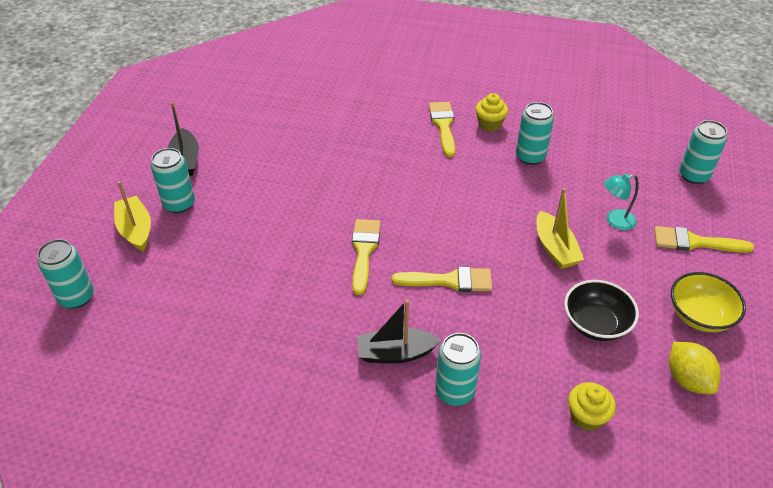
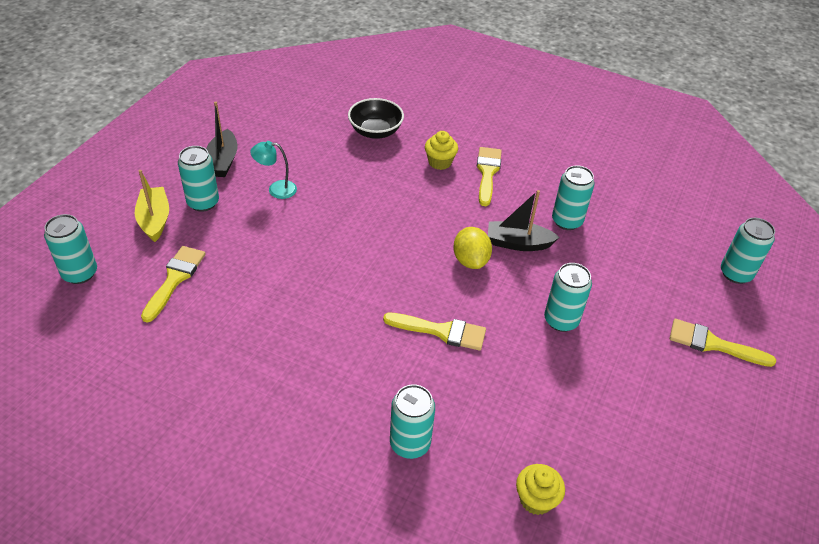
camera: 10 degrees right, 0 degrees up
yellow brush [352,219,381,295] -> yellow brush moved to [141,246,205,323]
black boat [357,300,441,363] -> black boat moved to [488,190,560,251]
yellow cupcake [475,93,508,131] -> yellow cupcake moved to [425,131,458,170]
yellow boat [537,188,584,269] -> turquoise can [544,263,592,332]
black bowl [564,280,639,341] -> black bowl moved to [348,98,404,139]
turquoise lamp [604,174,639,230] -> turquoise lamp moved to [250,141,297,199]
yellow lemon [669,342,721,394] -> yellow lemon moved to [453,227,492,269]
yellow bowl [671,272,746,332] -> none

